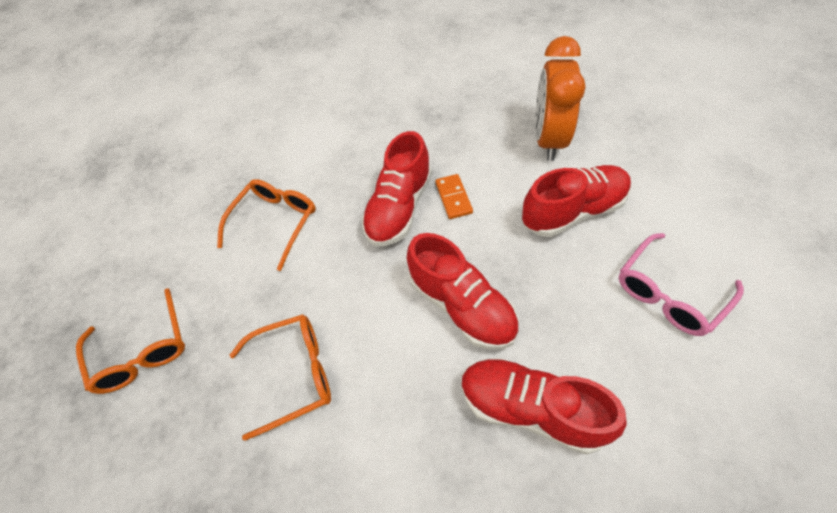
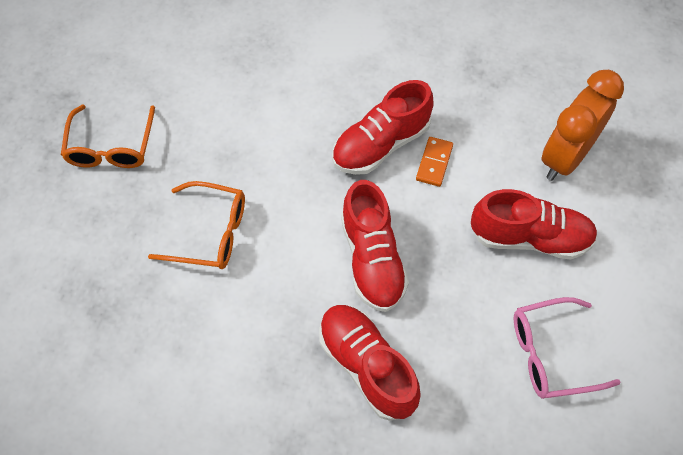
camera: 25 degrees right, 5 degrees up
orange glasses [217,179,316,271] -> none

